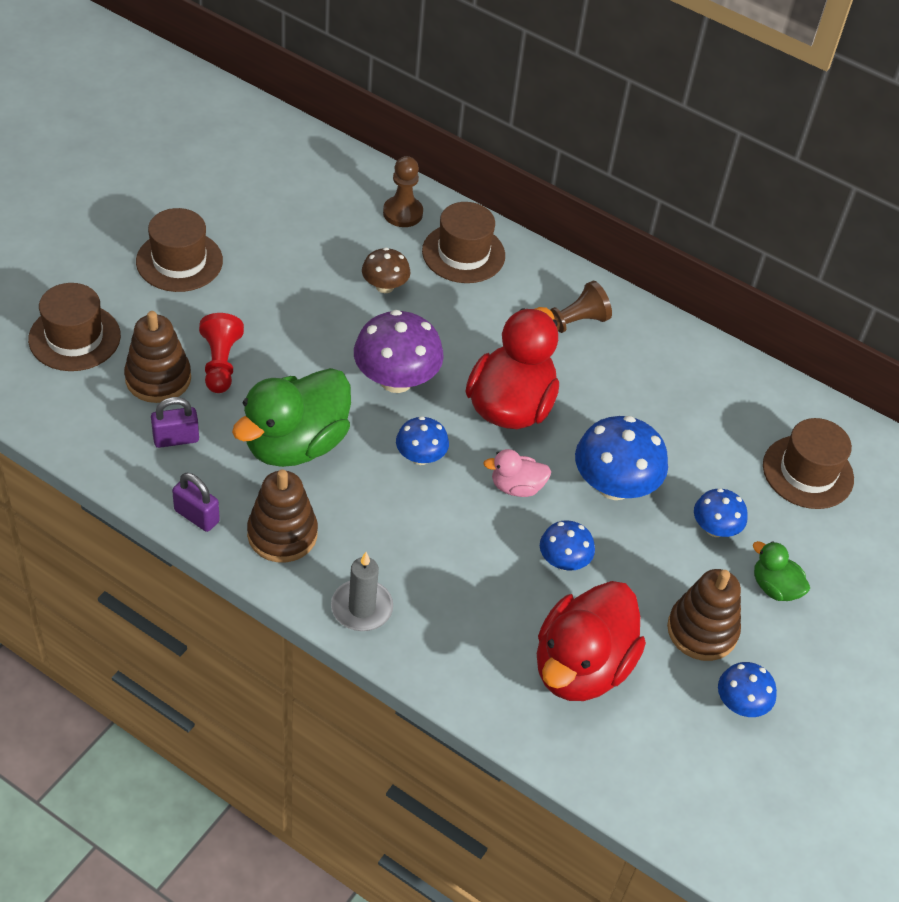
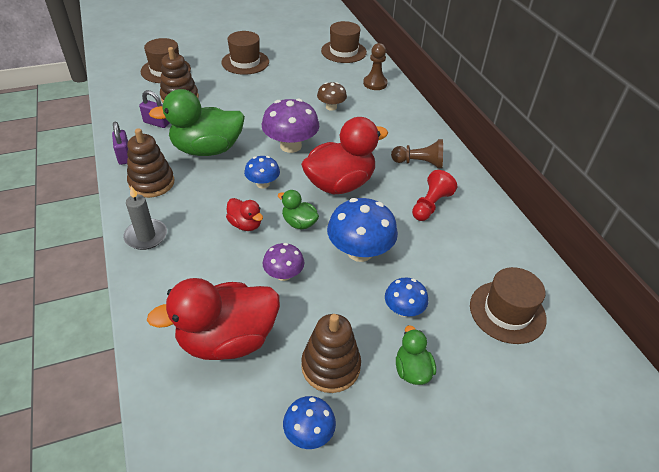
camera: 40 degrees right, 5 degrees down
red pawn [199,313,244,393] -> red pawn moved to [412,170,457,221]
brown hat [422,202,505,283] -> brown hat moved to [321,21,367,63]
pink duck [483,449,551,497] -> green duck [278,190,319,230]
blue mushroom [540,520,595,571] -> purple mushroom [263,243,304,281]
none -> red duck [226,198,263,231]

